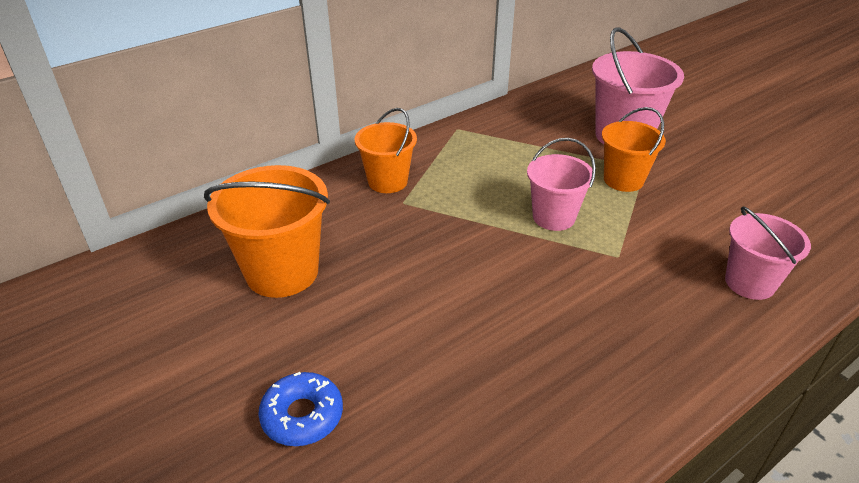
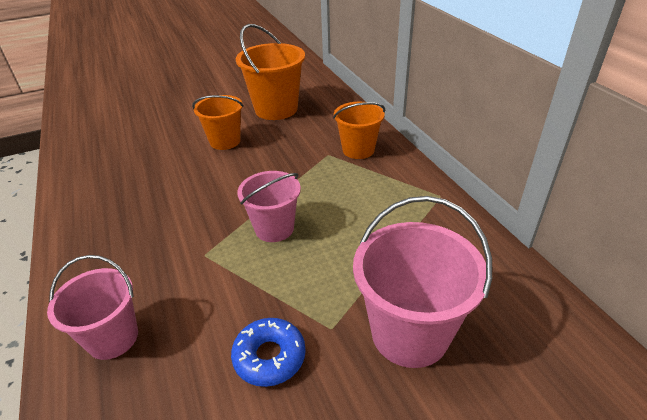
camera: 105 degrees right, 0 degrees up
blue donut [258,372,343,446] -> blue donut moved to [231,318,306,387]
orange bucket [602,107,666,192] -> orange bucket moved to [192,95,244,150]

